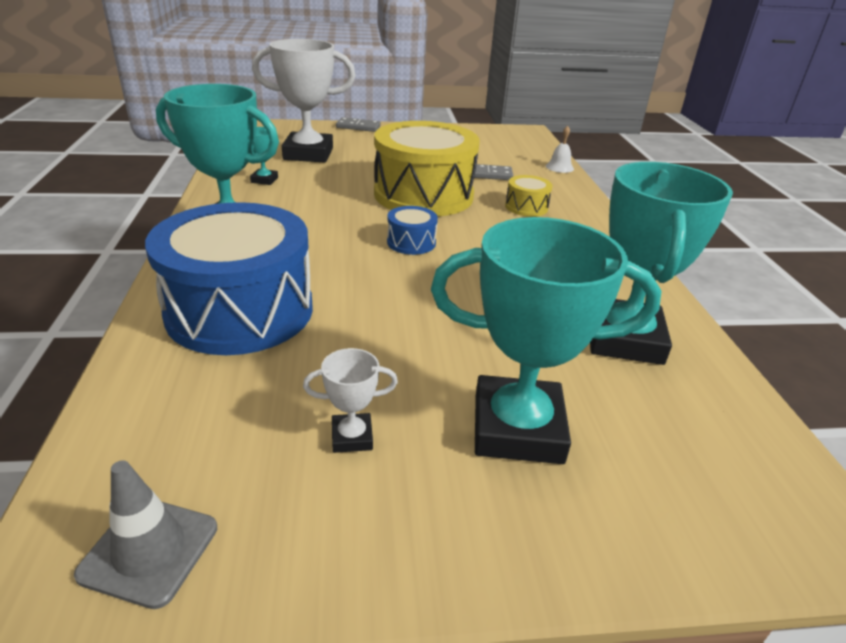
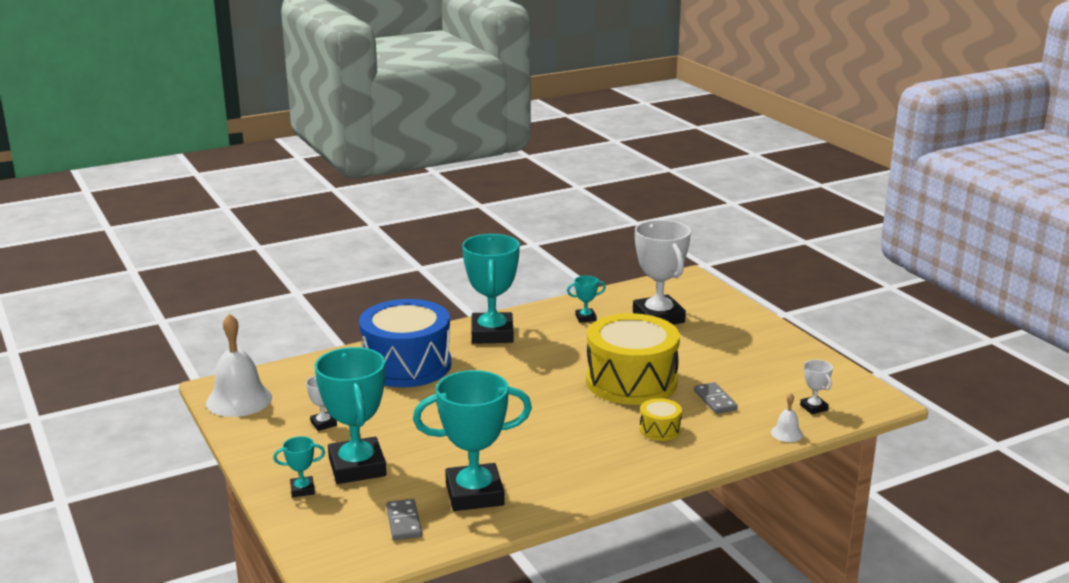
camera: 70 degrees right, 10 degrees down
grey traffic cone [74,460,217,609] -> white bell [206,314,272,417]
grey domino [336,117,381,132] -> grey domino moved to [386,499,422,540]
blue drum [387,206,438,255] -> none
none -> turquoise trophy [273,436,325,497]
none -> white trophy [800,360,833,414]

